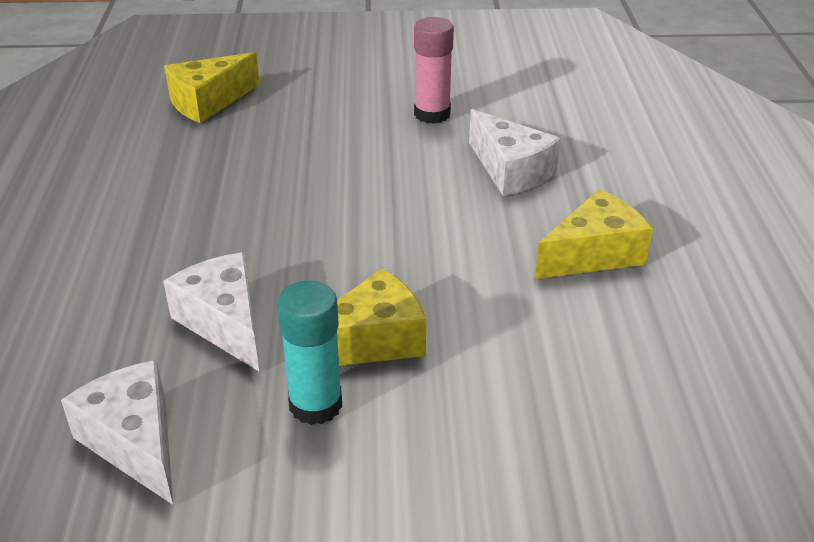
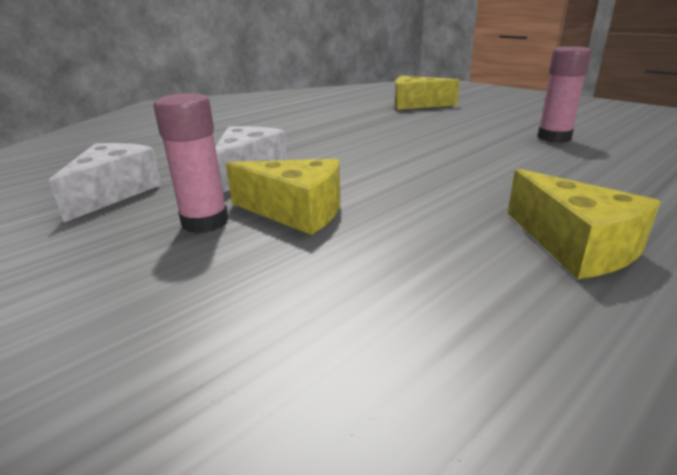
camera: 50 degrees right, 10 degrees down
turquoise glue stick [277,281,342,425] -> pink glue stick [153,93,229,233]
white cheese [469,109,561,196] -> none
yellow cheese [535,189,653,279] -> yellow cheese turned 45 degrees clockwise [508,169,660,279]

